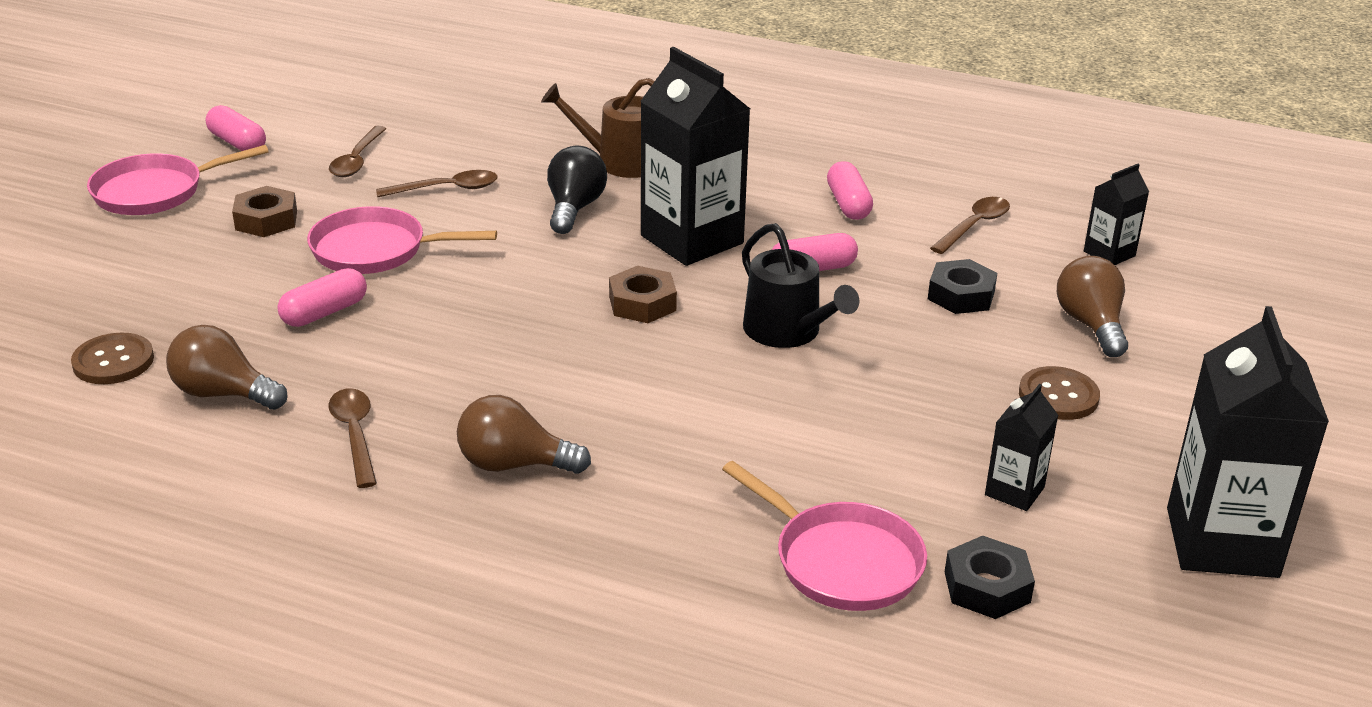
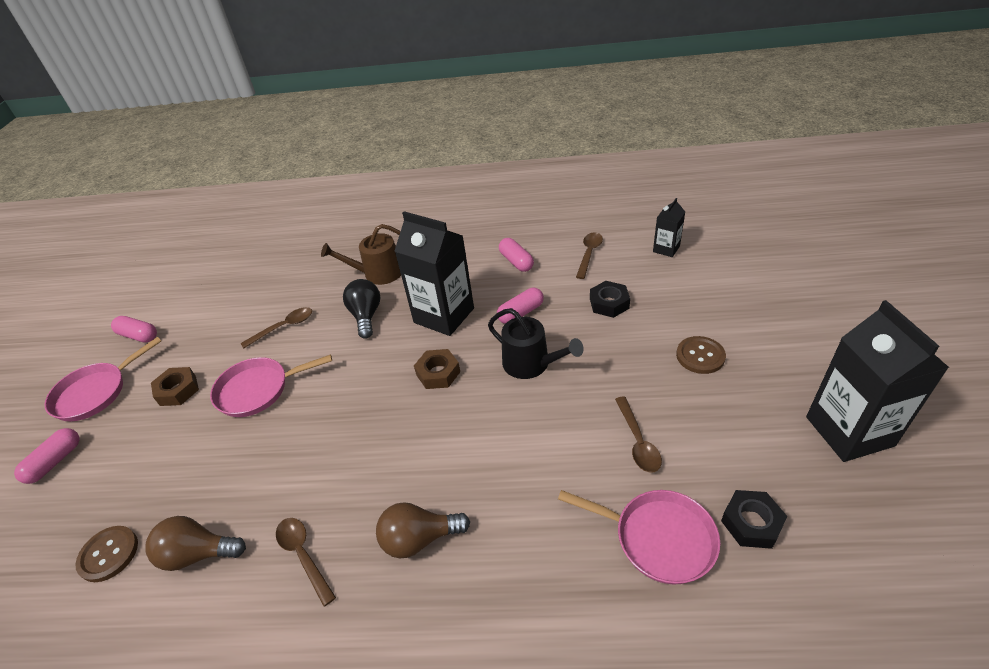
camera: 15 degrees left, 10 degrees up
pink capsule [277,268,367,327] -> pink capsule moved to [14,428,79,484]
brown spoon [329,126,387,177] -> brown spoon moved to [615,397,662,472]
black carton [985,384,1058,511] -> none
brown light bulb [1057,256,1128,357] -> none

